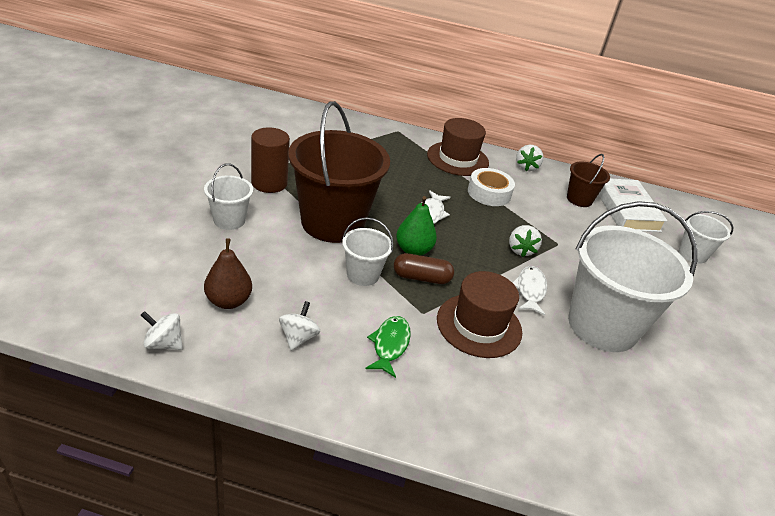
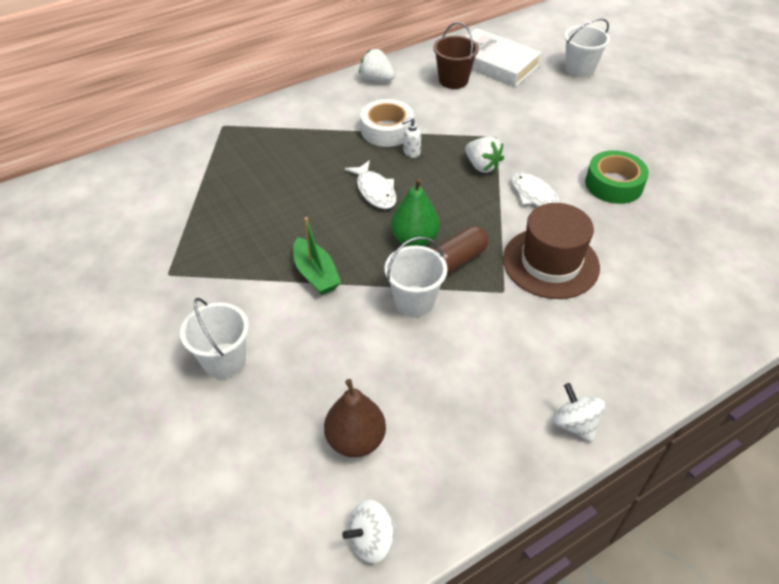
camera: 40 degrees left, 10 degrees up
brown cylinder [251,128,290,193] -> none
white spinning top [279,301,320,351] -> white spinning top moved to [554,383,605,442]
brown bucket [288,101,390,243] -> green boat [293,217,341,295]
green fish [365,316,411,378] -> none
brown hat [427,118,489,176] -> none
white strawberry [516,145,544,171] -> white strawberry turned 150 degrees clockwise [359,49,395,81]
white bucket [568,201,697,352] -> green tape [585,150,649,204]
none -> white soap dispenser [402,117,421,158]

